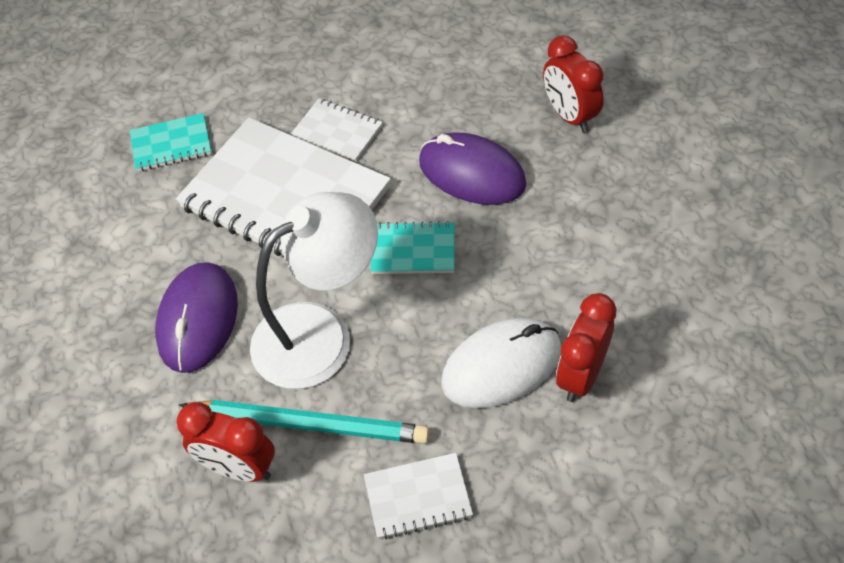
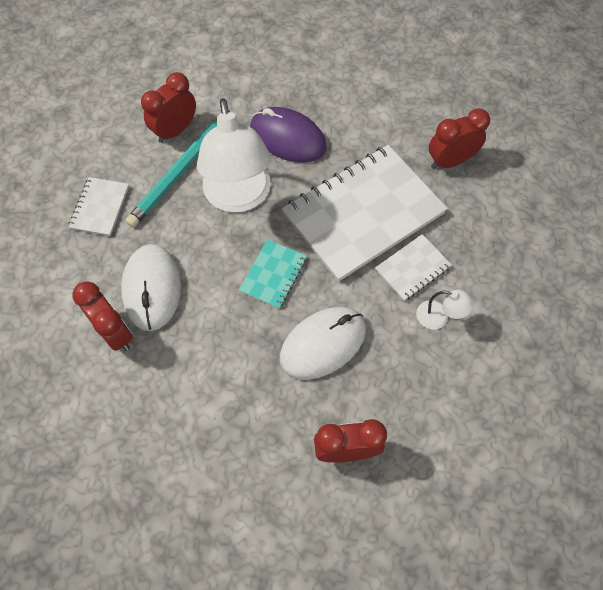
camera: 110 degrees right, 10 degrees up
turquoise notebook [130,113,212,172] -> red clock [429,108,490,169]
purple mouse [419,133,526,205] -> white mouse [280,307,366,380]
none -> white lamp [416,290,475,329]

